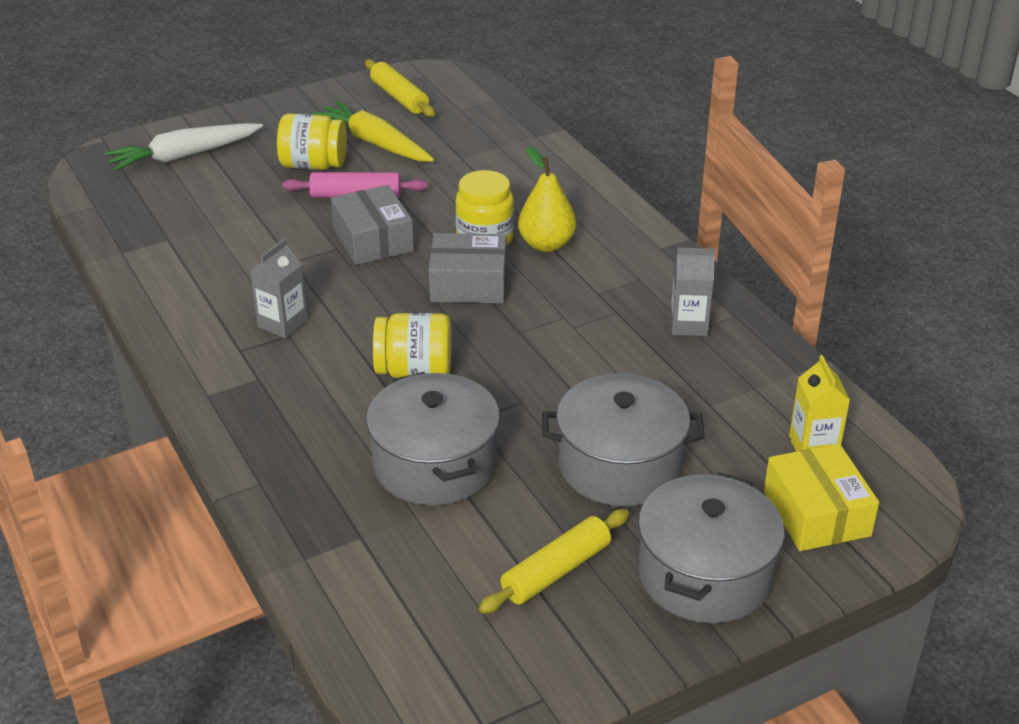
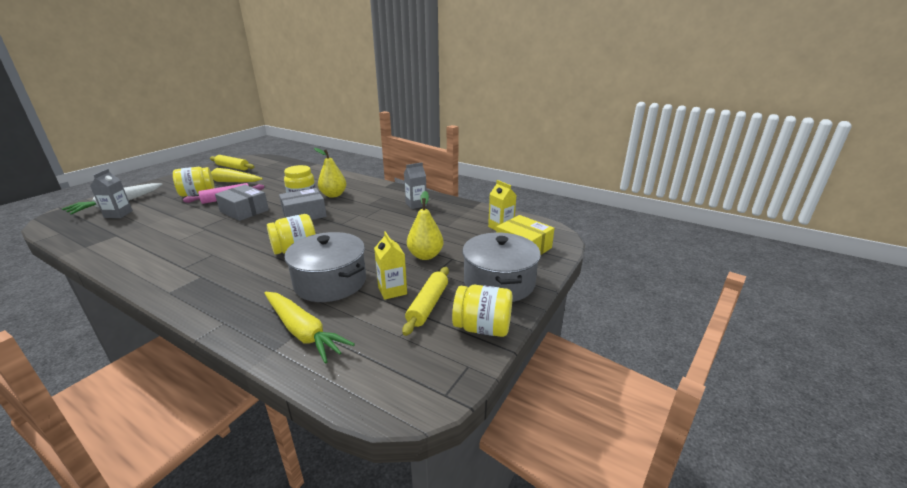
camera: 30 degrees left, 10 degrees down
grey carton [250,238,308,338] -> grey carton moved to [90,169,133,218]
grey pot [542,374,705,506] -> yellow pear [407,191,444,260]
none -> yellow carrot [264,292,355,364]
none -> yellow carton [374,231,407,300]
none -> yellow jar [452,285,513,337]

